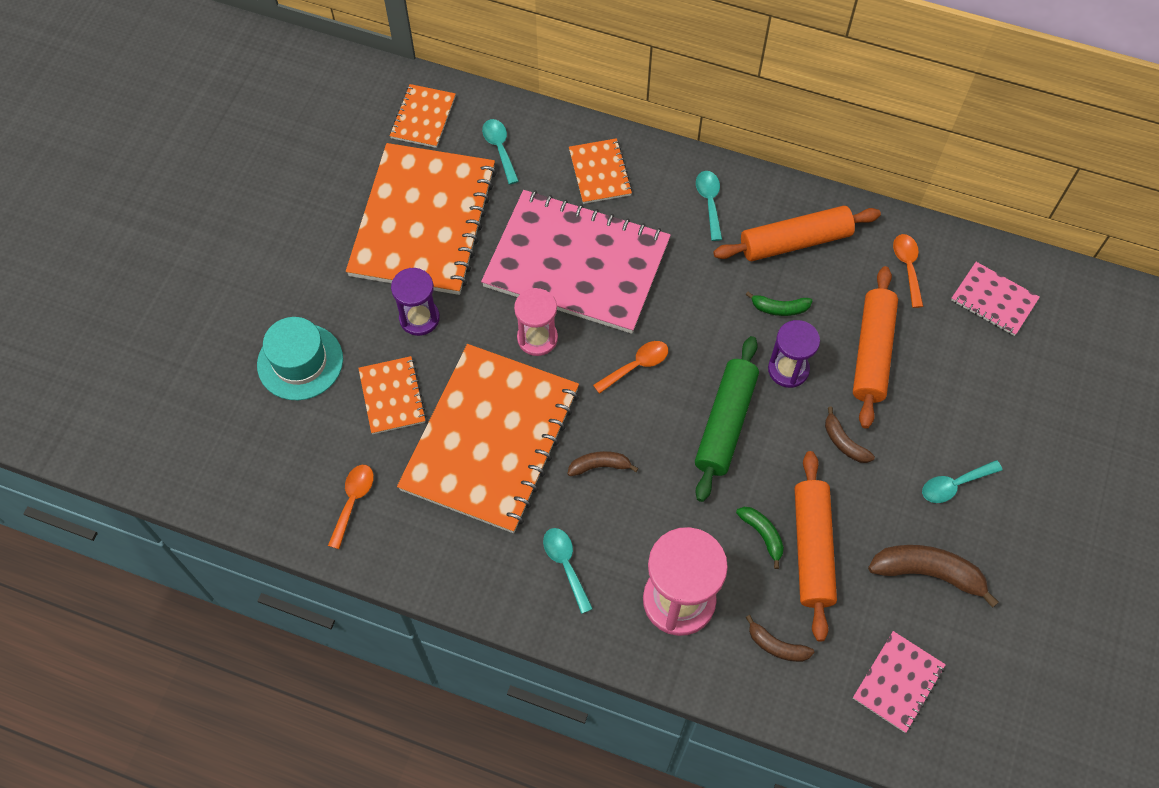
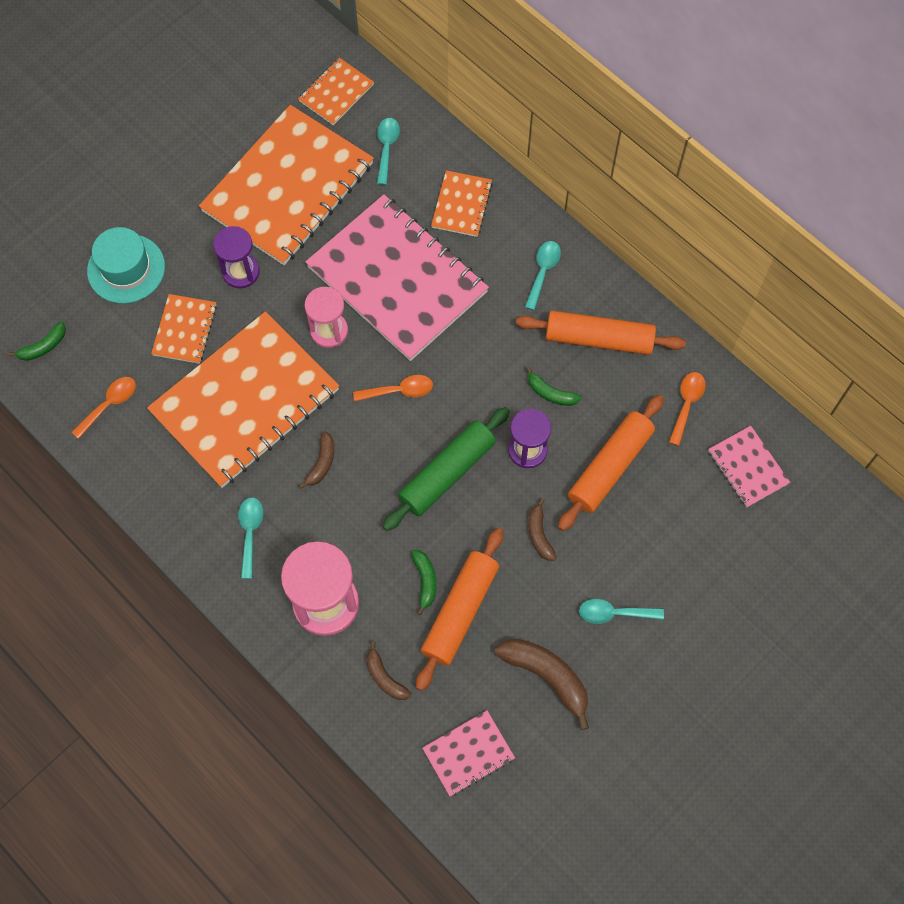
camera: 25 degrees right, 5 degrees up
brown banana [568,451,638,476] -> brown banana turned 90 degrees clockwise [298,431,334,489]
none -> green banana [8,322,66,361]

